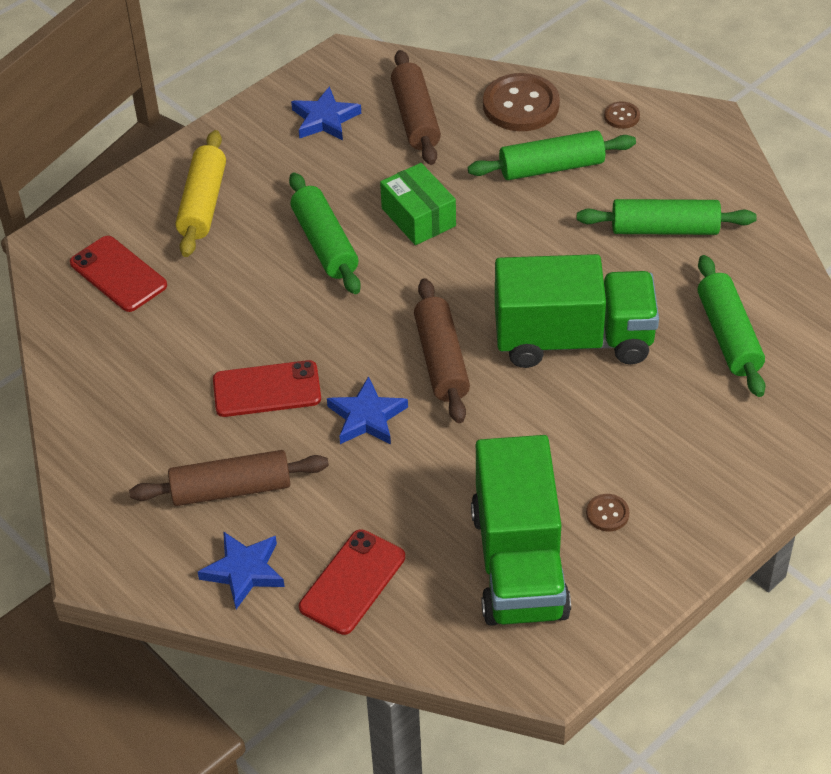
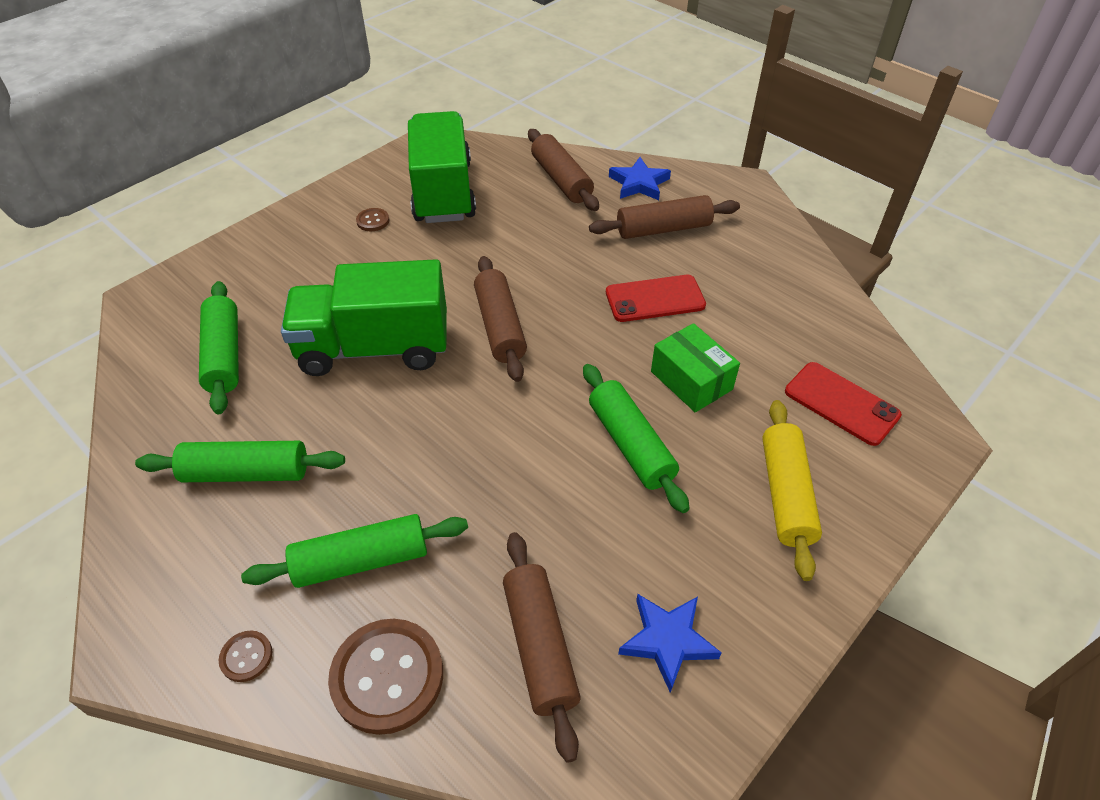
camera: 175 degrees right, 0 degrees up
red phone [299,529,405,635] -> brown rolling pin [528,129,599,211]
blue star [327,376,408,445] -> none
green box [380,163,456,245] -> green box moved to [651,323,740,412]

